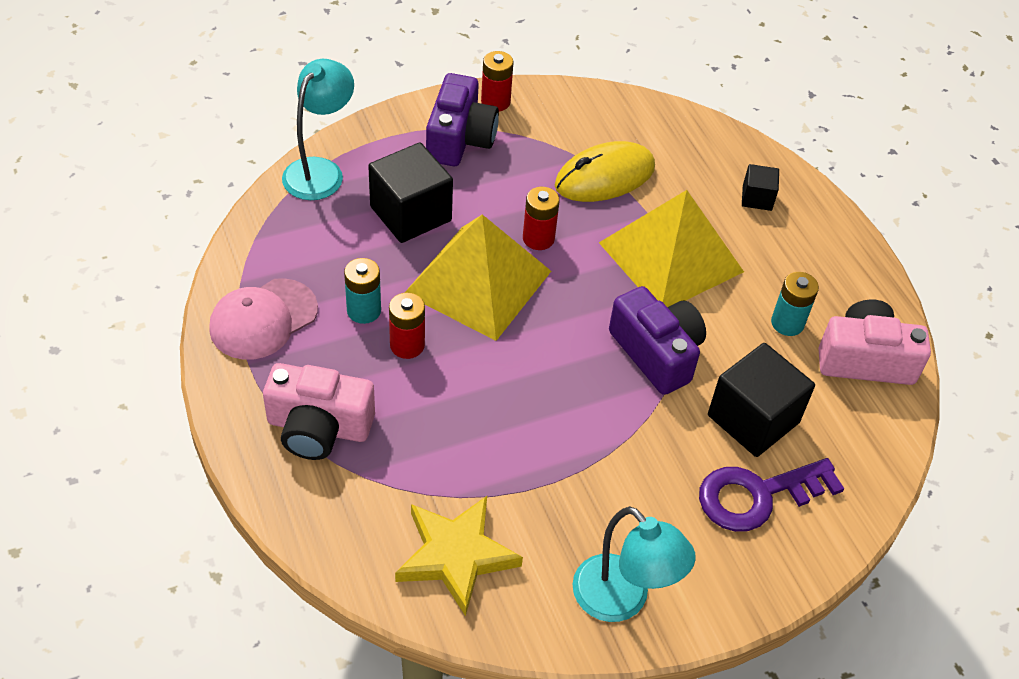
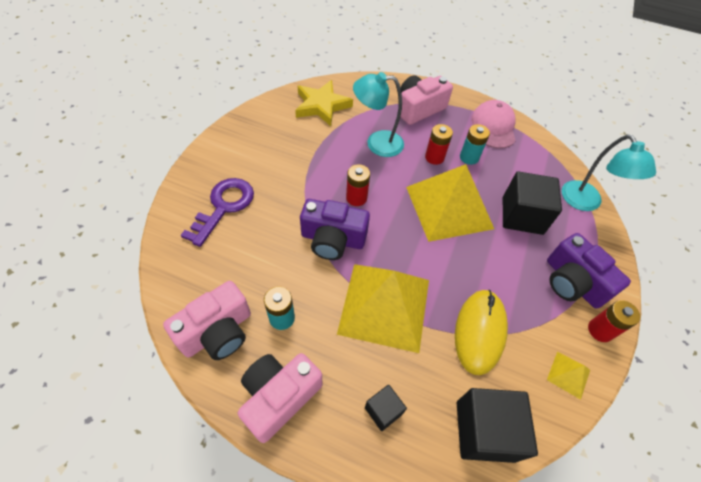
camera: 135 degrees right, 5 degrees up
red battery [523,187,560,250] -> red battery moved to [346,164,370,206]
turquoise lamp [573,506,696,622] -> turquoise lamp moved to [353,72,404,157]
black cube [708,343,815,457] -> black cube moved to [457,388,538,463]
none -> pink camera [238,353,322,443]
none -> yellow pyramid [547,352,590,400]

